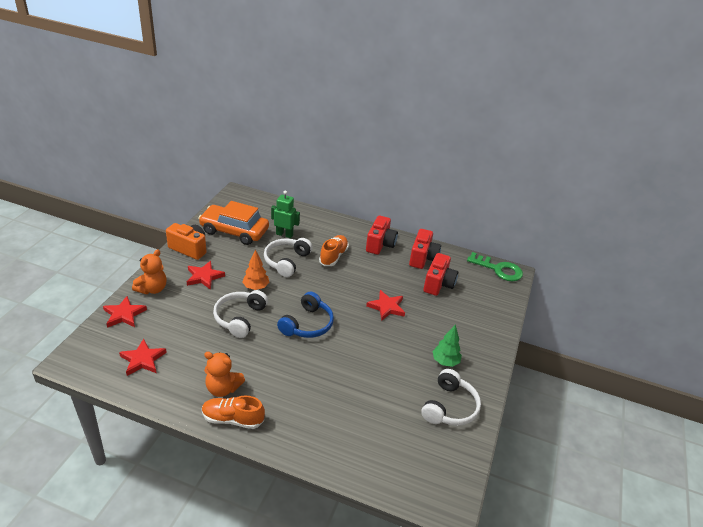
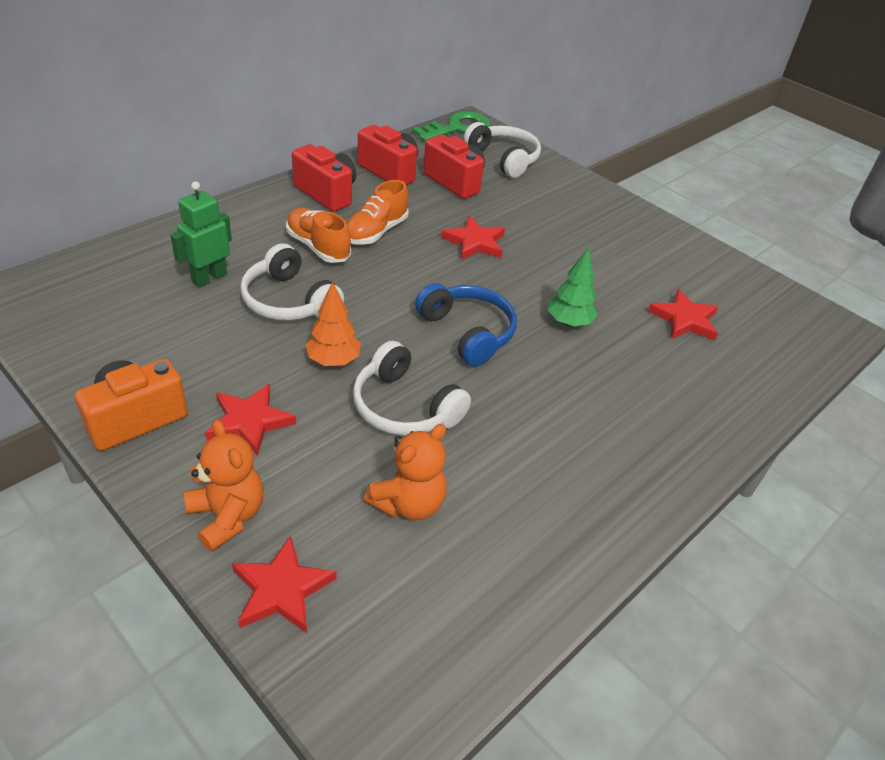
camera: 65 degrees left, 5 degrees up
red star [119,339,167,376] -> red star moved to [648,289,719,341]
orange car [198,201,269,245] -> none
orange shoe [202,395,265,429] -> orange shoe moved to [347,180,409,245]
orange teddy bear [204,352,245,397] -> orange teddy bear moved to [364,424,447,520]
white headphones [421,369,481,426] -> white headphones moved to [464,122,541,178]
green tree [433,324,462,367] -> green tree moved to [548,248,597,327]

